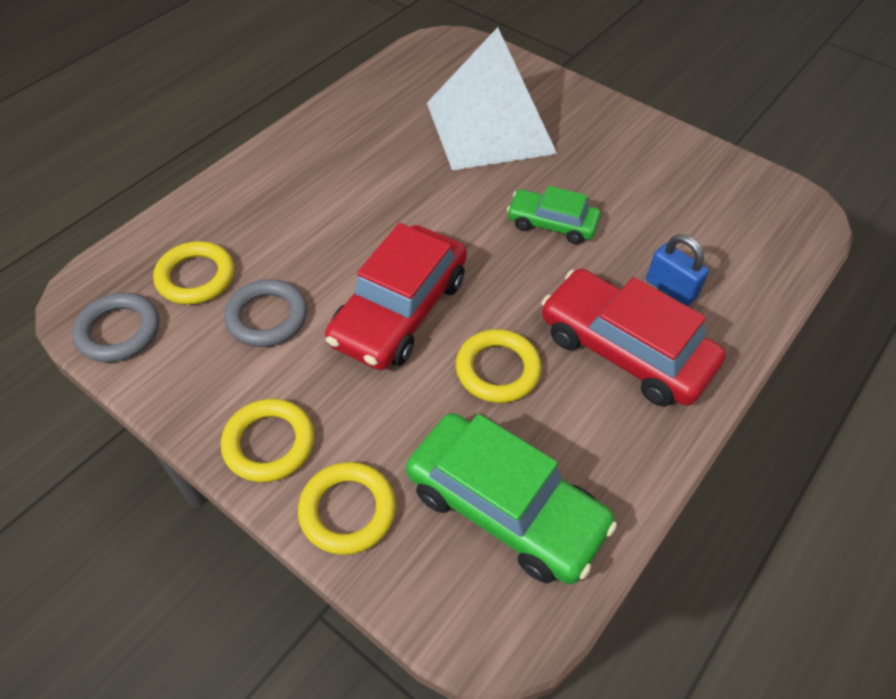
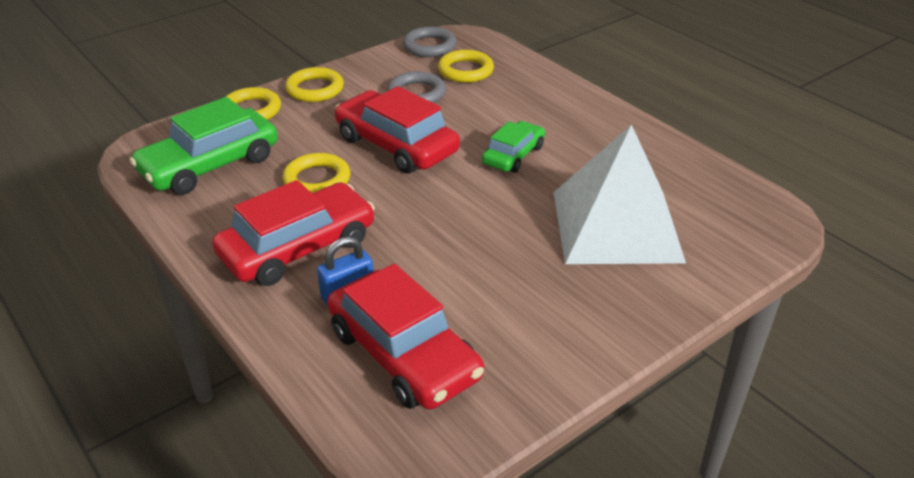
camera: 105 degrees right, 15 degrees down
green car [507,186,601,244] -> green car moved to [482,121,545,173]
none -> red car [327,264,484,409]

